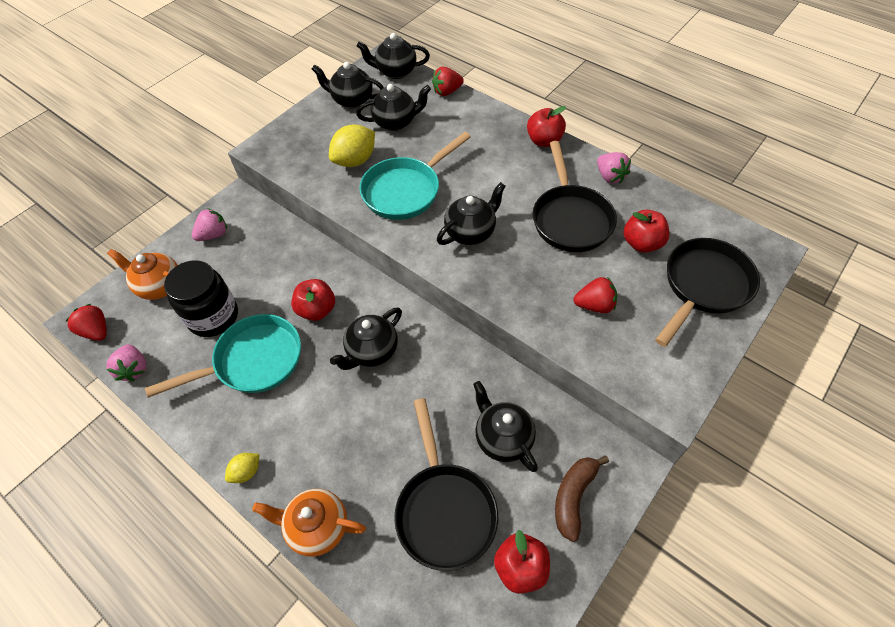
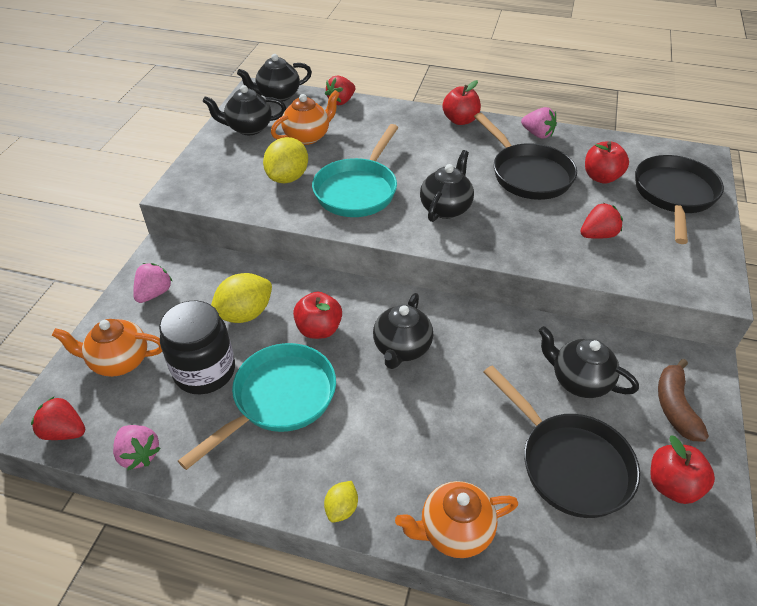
camera: 25 degrees left, 10 degrees down
black teapot [356,84,431,131] -> orange teapot [271,90,340,145]
none -> yellow lemon [211,273,272,323]

